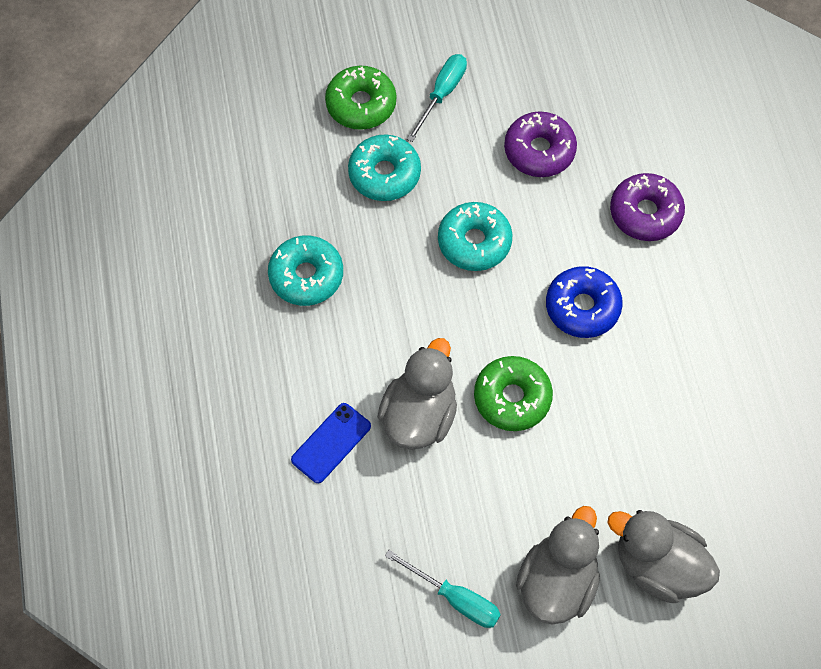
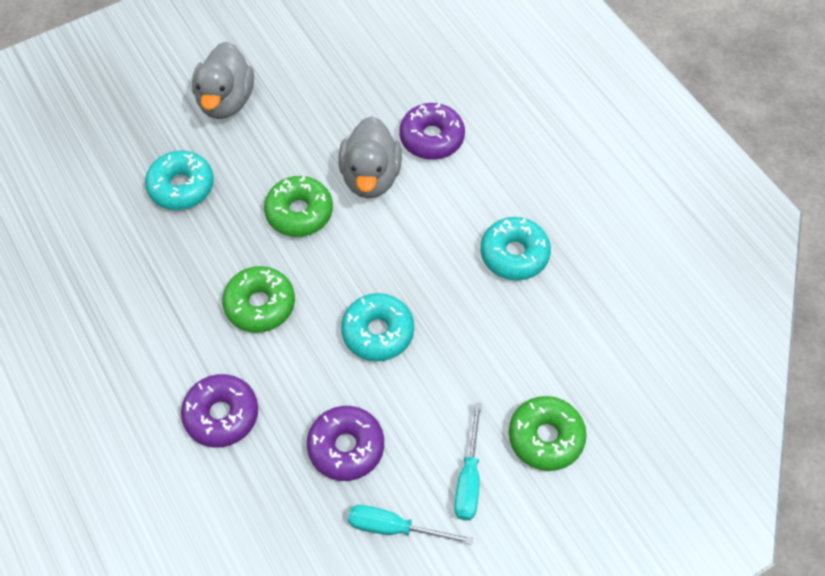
camera: 160 degrees right, 5 degrees down
blue phone [291,403,371,483] -> purple donut [399,103,465,160]
turquoise donut [348,134,421,201] -> turquoise donut moved to [145,151,214,210]
turquoise screwdriver [385,550,501,628] -> turquoise screwdriver moved to [348,505,473,545]
blue donut [546,266,623,338] -> green donut [222,266,295,333]
grey duck [608,510,720,603] -> none

